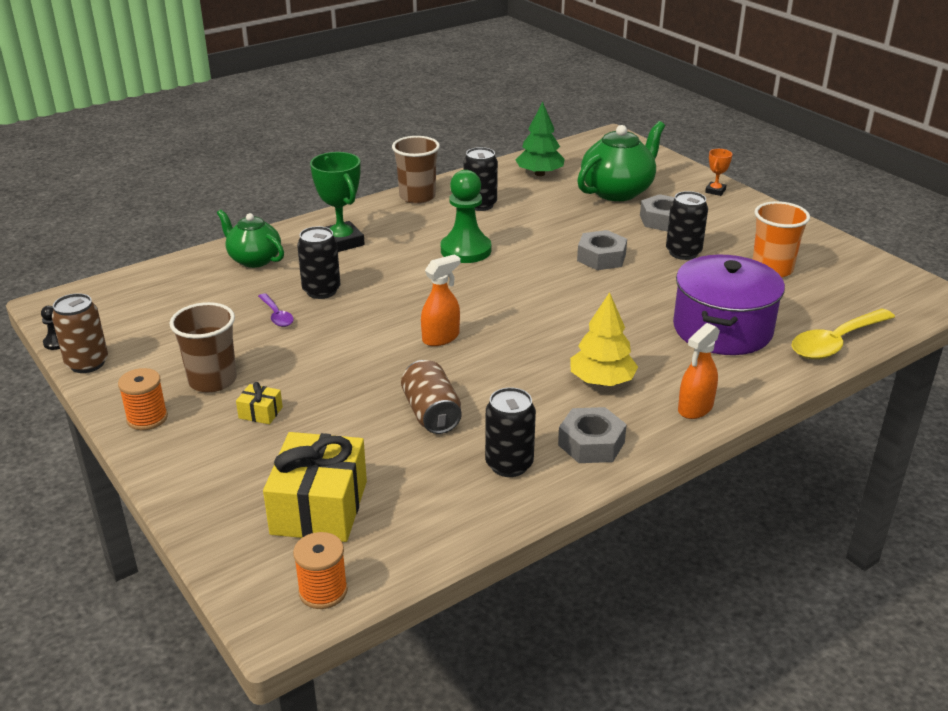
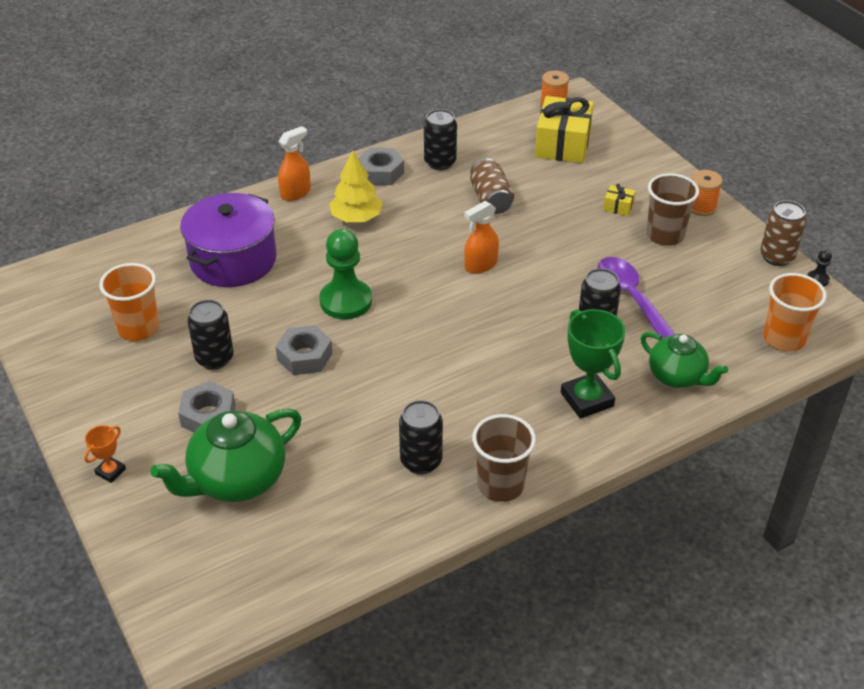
camera: 175 degrees left, 10 degrees up
purple spoon [258,293,294,327] -> purple spoon [598,257,675,339], size x1.91
green pawn [441,170,491,263] -> green pawn moved to [319,229,372,319]
green tree [516,102,564,176] -> none
yellow spoon [792,308,895,359] -> none
none -> orange cup [763,273,827,352]

